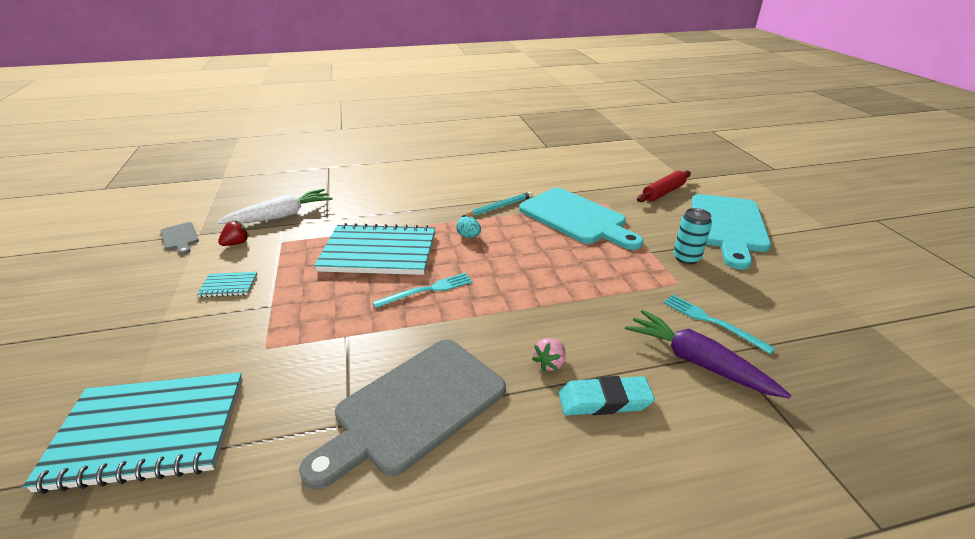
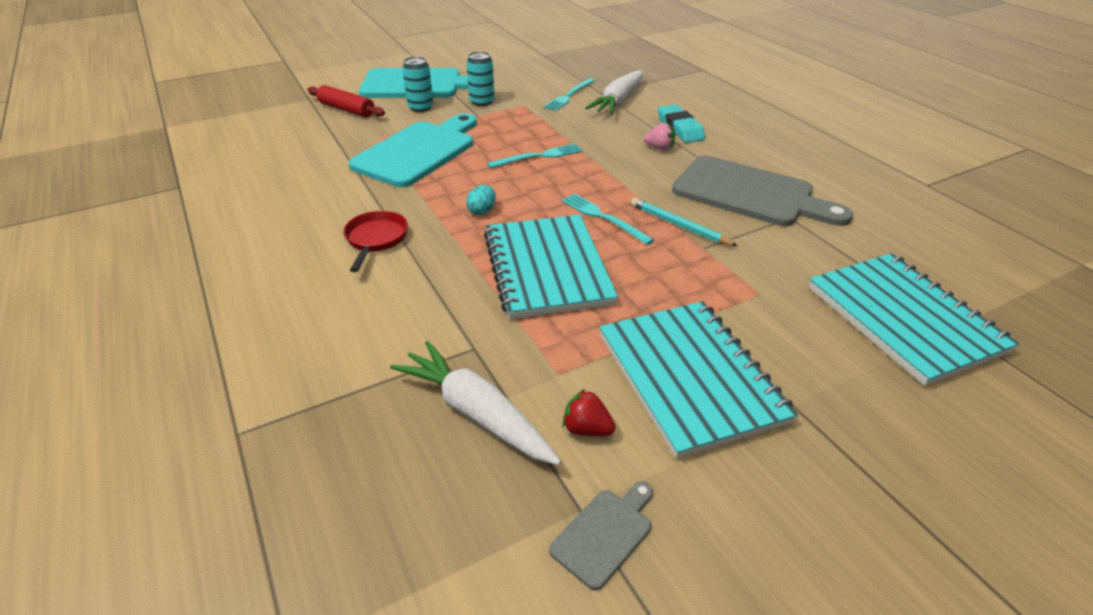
camera: 105 degrees left, 5 degrees up
turquoise notebook [197,272,258,297] -> turquoise notebook [599,301,798,459], size x2.40
turquoise pencil [461,192,533,217] -> turquoise pencil moved to [631,198,738,246]
purple carrot [625,310,791,399] -> white carrot [585,70,643,115]
none -> red pan [343,211,408,272]
none -> turquoise can [402,57,433,112]
none -> turquoise fork [487,144,583,168]

